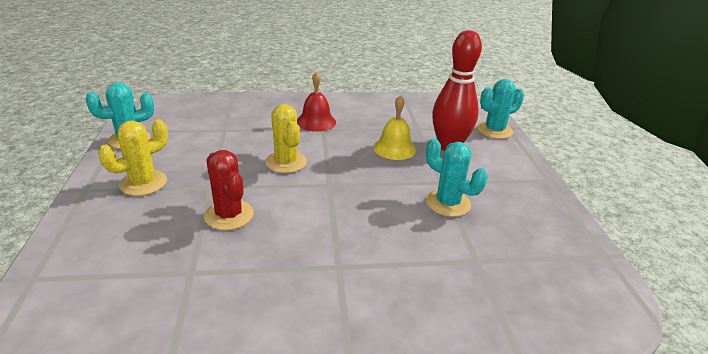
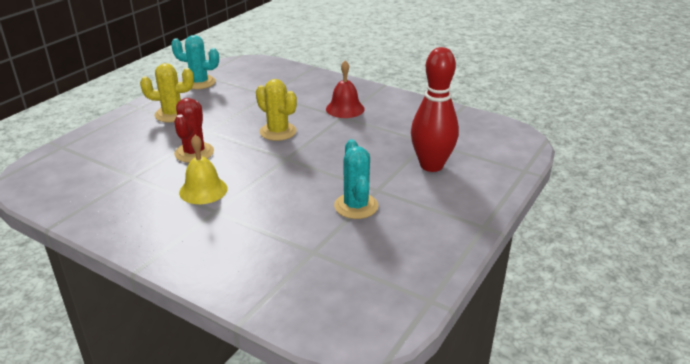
camera: 40 degrees right, 0 degrees up
yellow cactus [265,104,307,173] -> yellow cactus turned 60 degrees counterclockwise [256,79,297,141]
yellow bell [373,95,416,160] -> yellow bell moved to [179,135,228,204]
turquoise cactus [477,79,524,139] -> none

